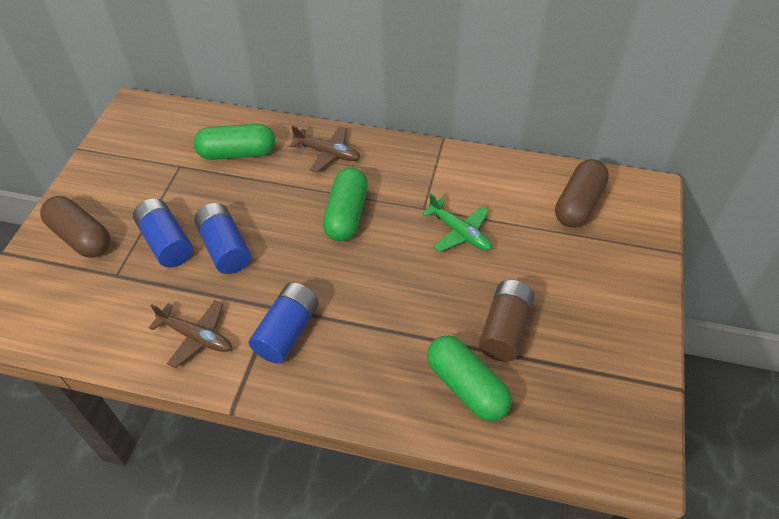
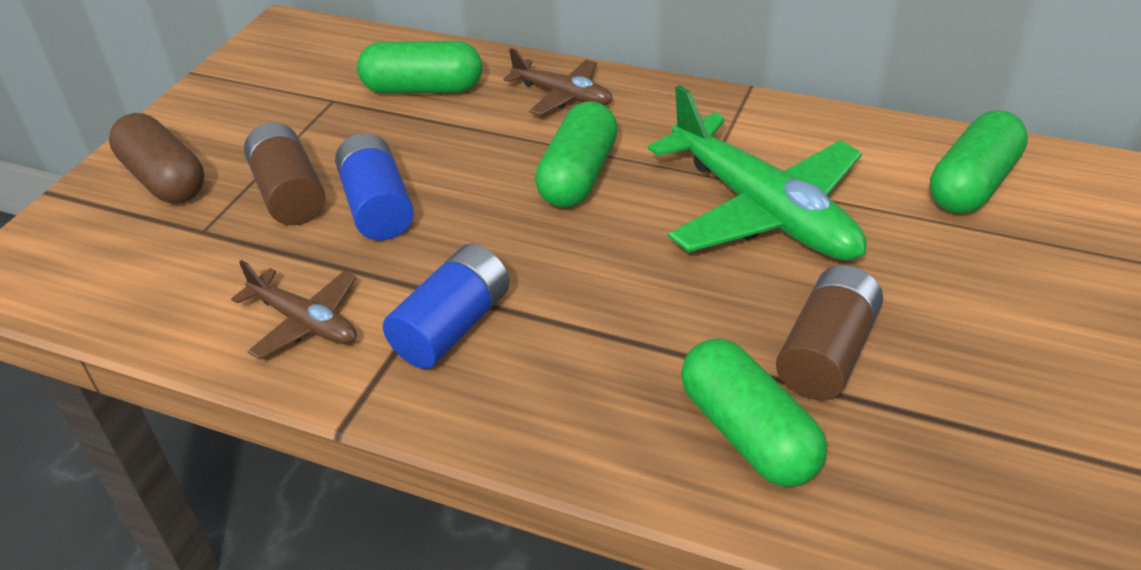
camera: 10 degrees right, 10 degrees down
blue battery [133,198,193,267] -> brown battery [244,123,325,225]
green plane [422,193,492,252] -> green plane [648,85,866,261], size x1.90
brown capsule [555,159,609,228] -> green capsule [930,110,1028,214]

